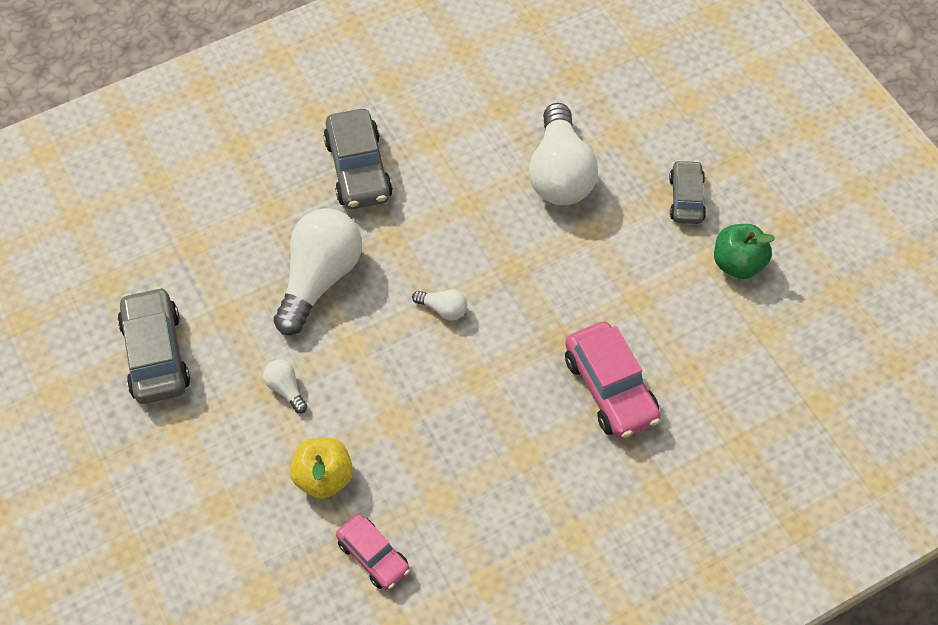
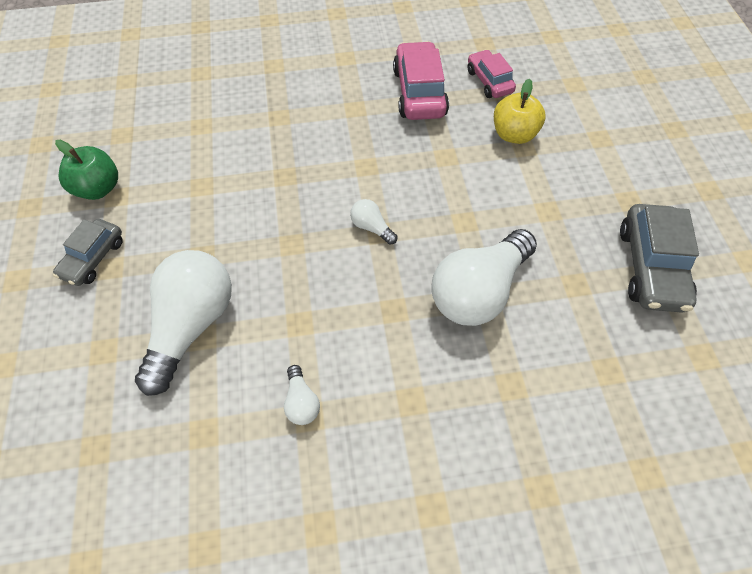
camera: 160 degrees left, 0 degrees up
white light bulb [263,359,307,413] -> white light bulb moved to [284,365,320,425]
grey car [323,109,393,209] -> none
pink car [565,321,661,439] -> pink car moved to [393,41,449,120]

